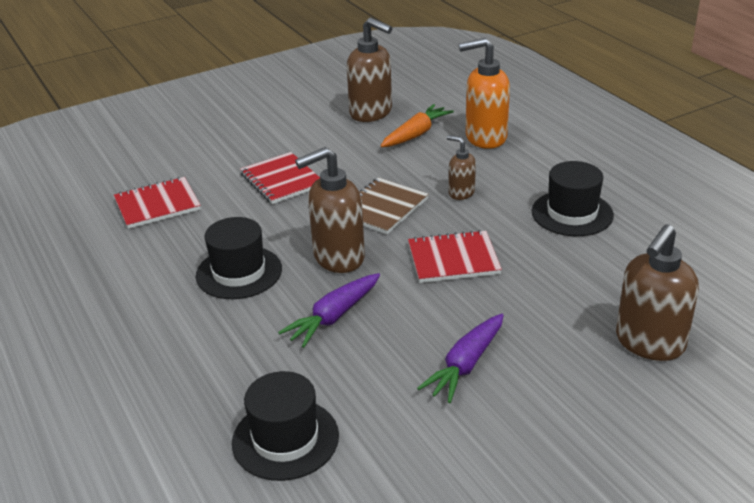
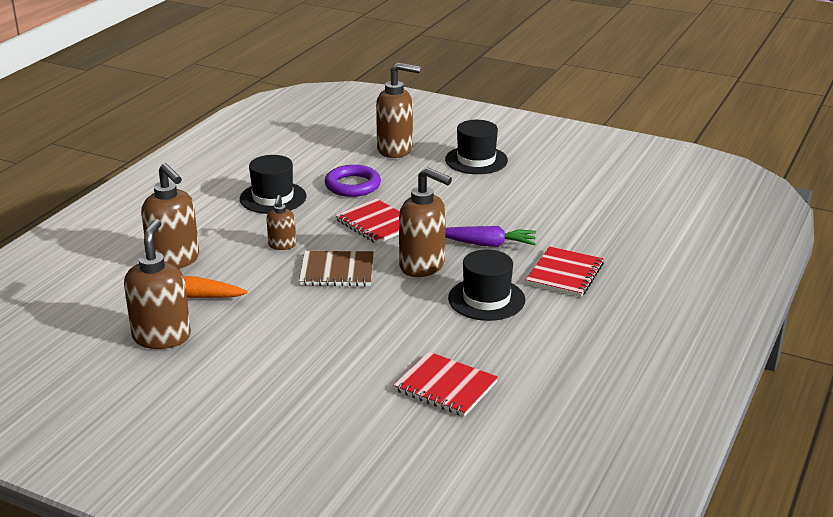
camera: 125 degrees left, 5 degrees down
black hat [232,371,339,481] -> black hat moved to [445,120,508,174]
red notebook [240,152,320,204] -> red notebook moved to [526,246,604,297]
purple carrot [417,314,504,403] -> none
orange soap dispenser [459,38,510,149] -> brown soap dispenser [141,163,199,269]
none -> purple ring [325,165,381,197]

